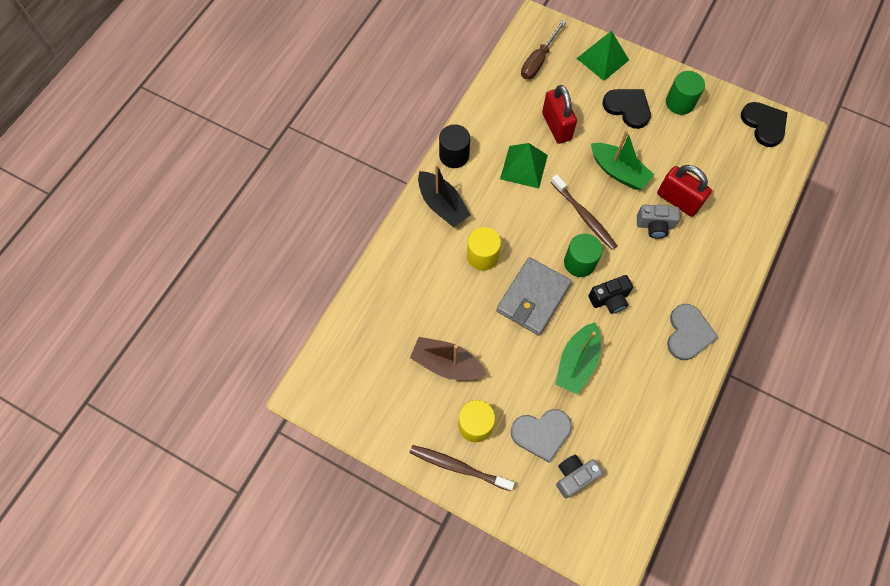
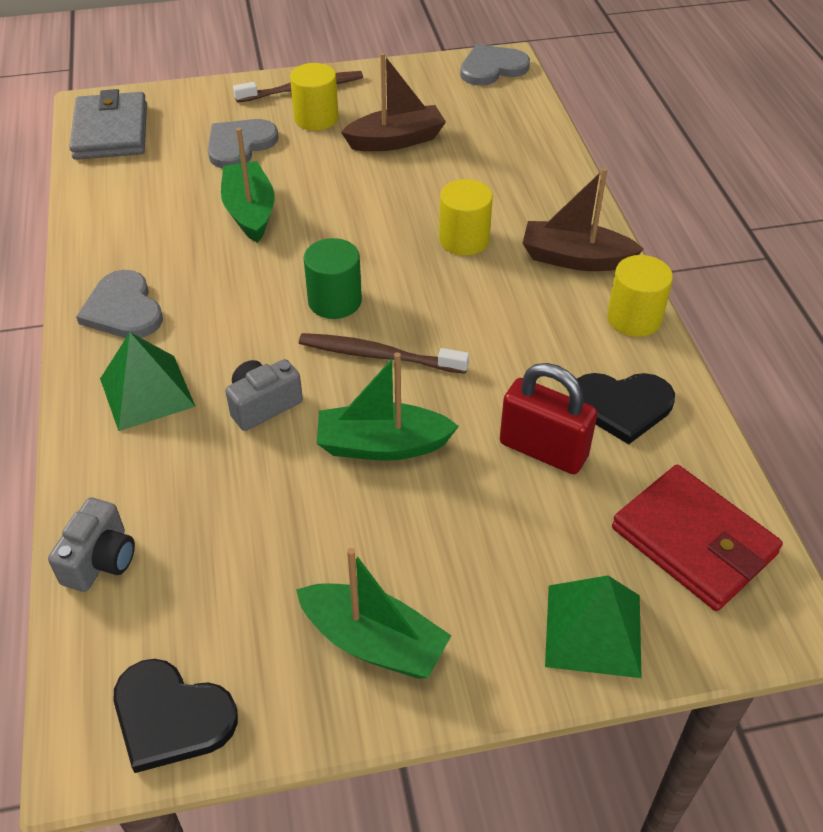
camera: 140 degrees right, 20 degrees down
black boat [418,164,471,227] -> brown boat [522,168,644,271]
black cylinder [439,124,470,168] -> yellow cylinder [607,255,673,337]
grey wallet [496,257,572,335] -> grey wallet moved to [69,89,147,160]
green pyramid [500,143,548,188] -> green pyramid moved to [100,332,196,431]
brown screwdriver [521,20,566,79] -> red wallet [612,465,783,611]
grey camera [556,454,603,498] -> grey camera moved to [48,497,135,592]
black camera [588,275,633,314] -> none
black heart [602,89,651,129] -> black heart moved to [577,373,675,444]
red padlock [657,165,712,217] -> none
green cylinder [666,71,705,115] -> green boat [296,548,452,679]
none -> grey heart [460,44,530,86]

